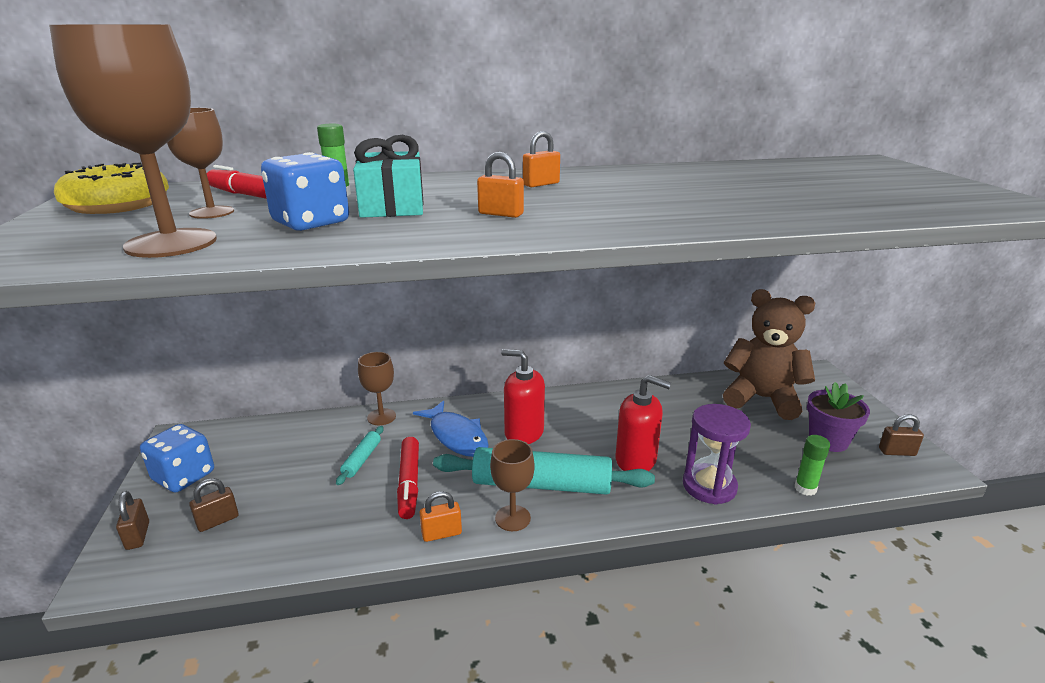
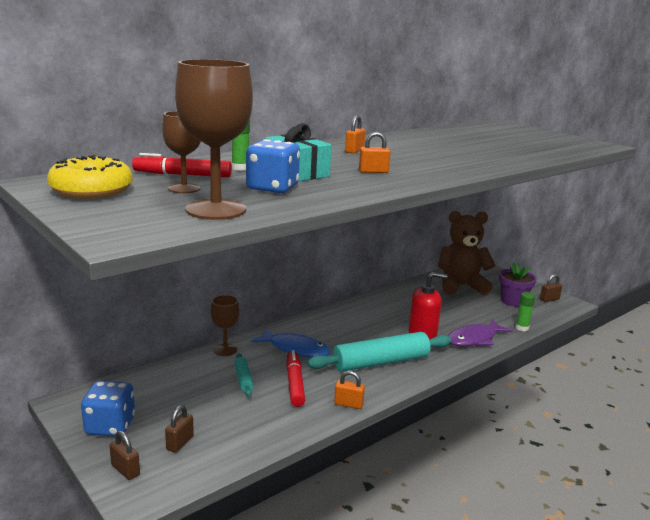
camera: 30 degrees left, 5 degrees down
red marker [397,437,419,519] -> red marker turned 150 degrees counterclockwise [286,350,305,407]
orange padlock [419,491,462,542] -> orange padlock turned 60 degrees clockwise [334,371,365,409]
brown goblet [490,439,535,531] -> none
red soap dispenser [501,349,545,444] -> none
purple hourglass [683,404,751,505] -> purple fish [448,319,513,346]

